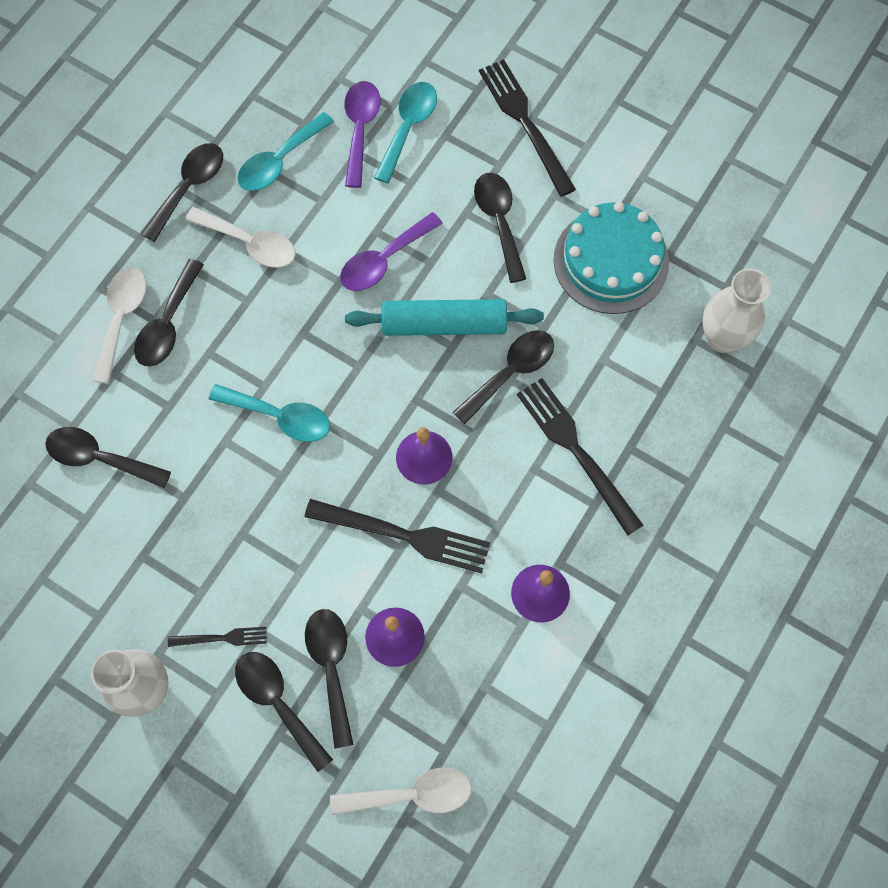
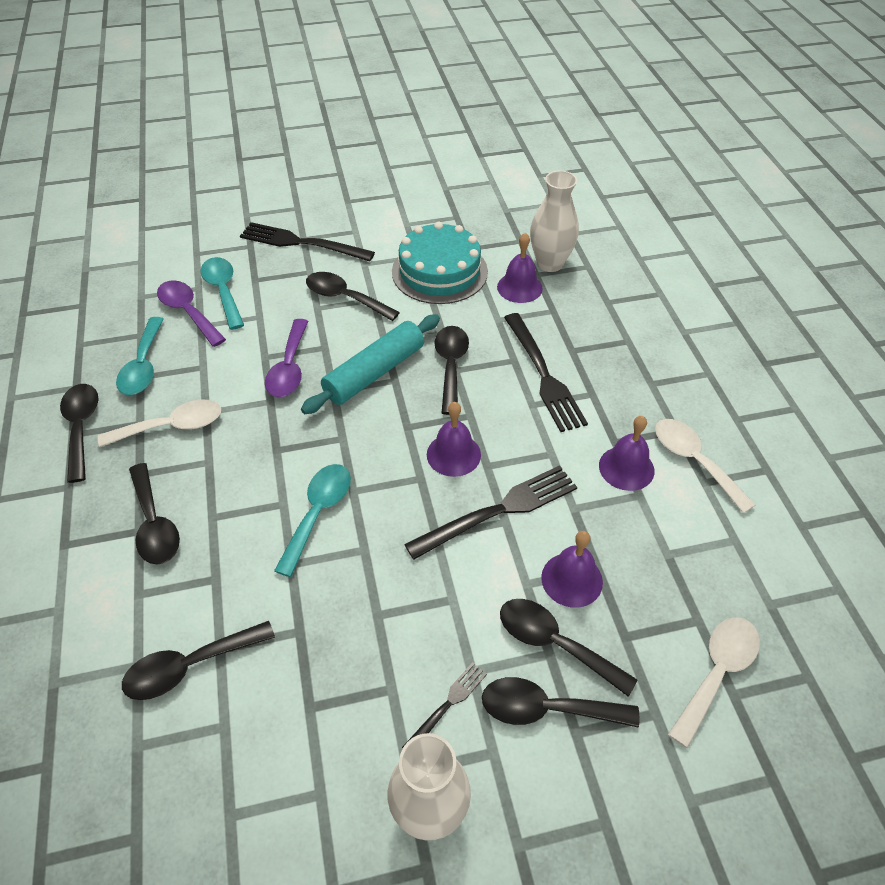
camera: 45 degrees left, 20 degrees down
white spoon [92,267,147,384] -> white spoon moved to [655,419,756,513]
turquoise spoon [209,384,330,442] -> turquoise spoon turned 45 degrees counterclockwise [274,464,351,577]
black fork [517,378,643,536] -> black fork turned 120 degrees counterclockwise [504,313,588,432]
none -> purple bell [497,233,543,303]

